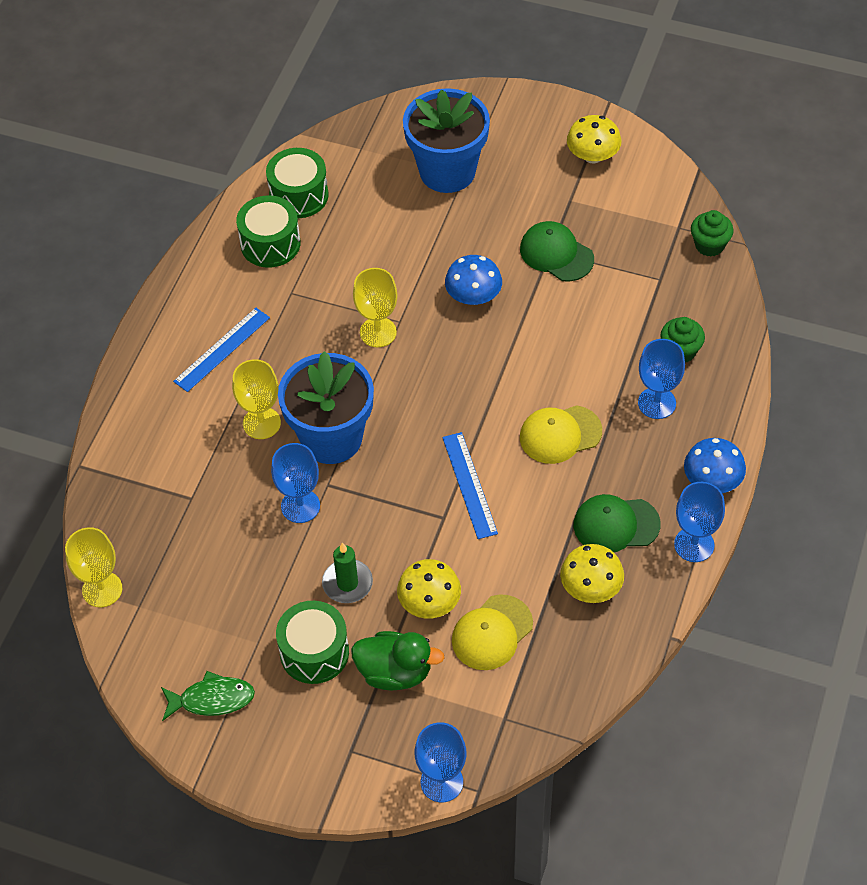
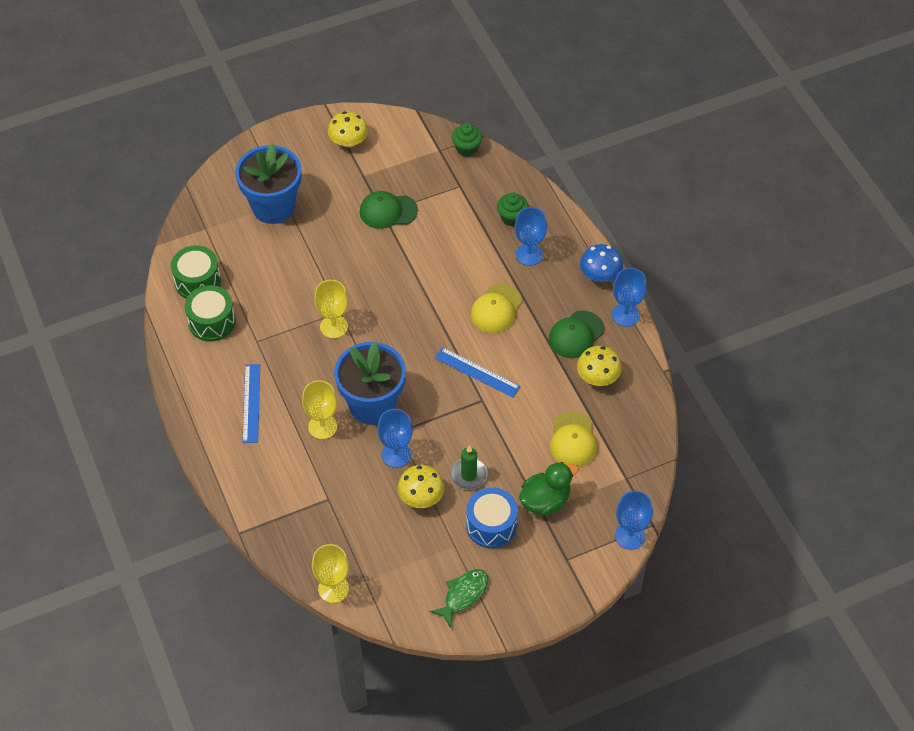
camera: 45 degrees left, 0 degrees up
green drum [276,601,349,684] -> blue drum [466,487,518,548]
yellow mushroom [397,559,461,619] -> yellow mushroom moved to [398,465,445,508]
blue mushroom [445,255,502,305] -> none

